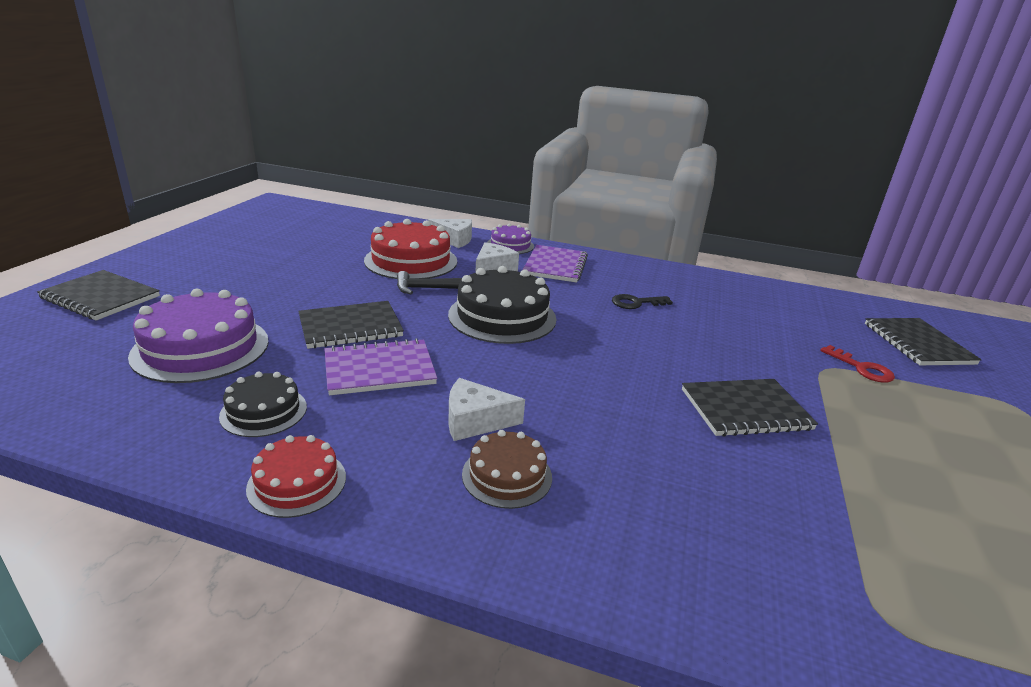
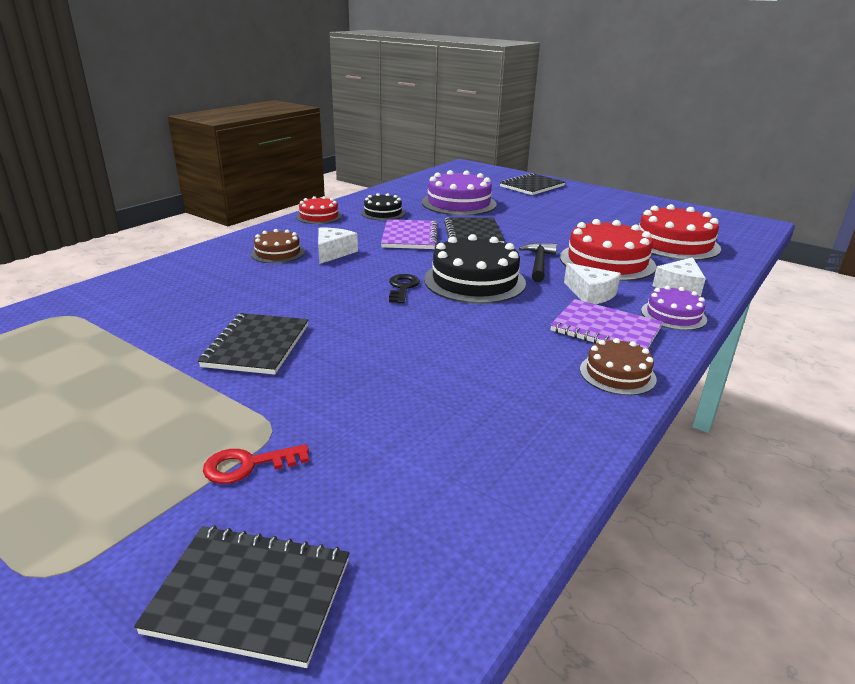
camera: 110 degrees right, 0 degrees up
black key [612,294,673,309] -> black key moved to [389,274,420,304]
none -> brown cake [580,338,657,396]
none -> red cake [639,204,721,260]

